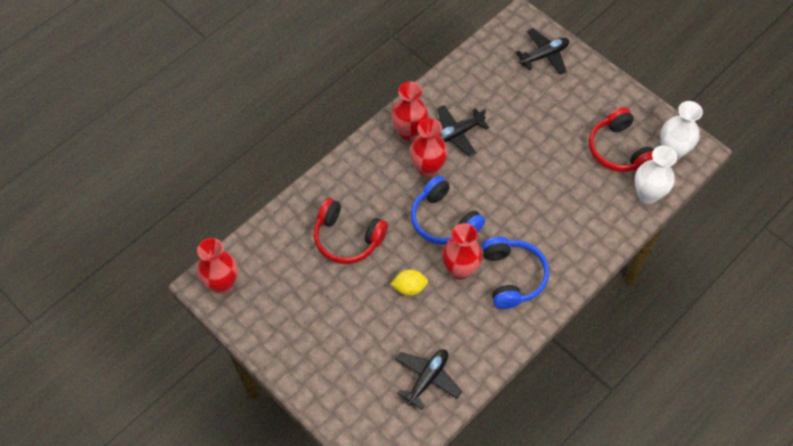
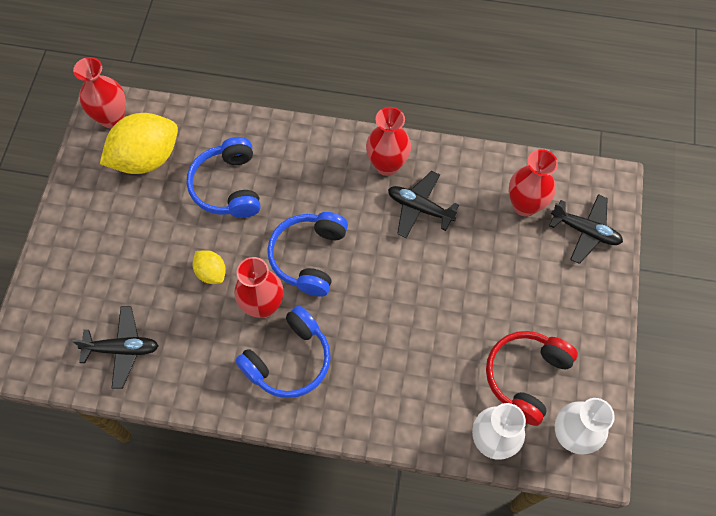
camera: 55 degrees right, 5 degrees up
red headphones [313,198,388,264] -> blue headphones [187,137,261,218]
red vase [410,118,448,177] -> red vase moved to [509,149,558,217]
none -> yellow lemon [100,113,178,174]

